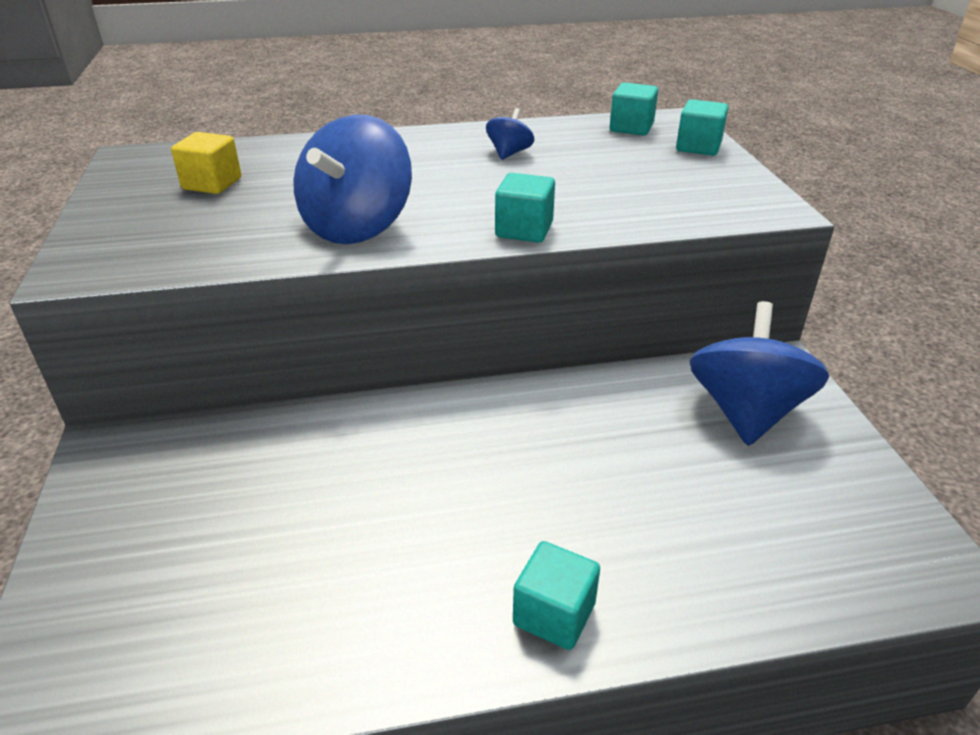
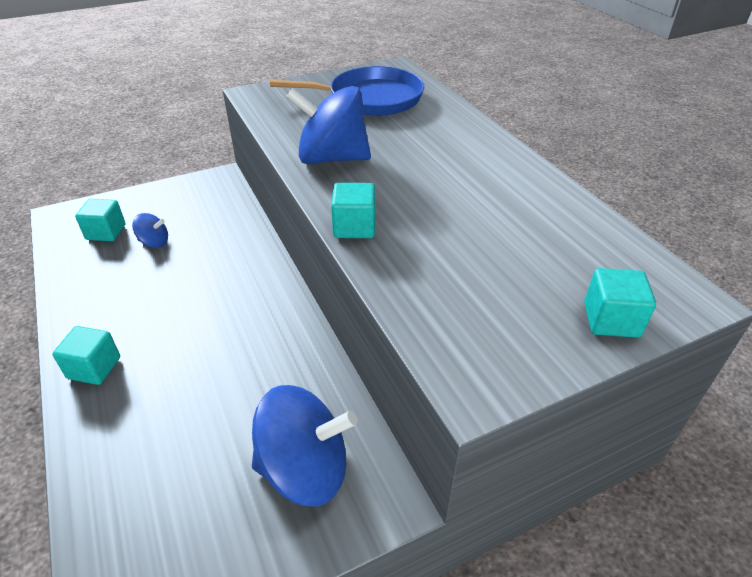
camera: 75 degrees right, 5 degrees up
yellow cube [171,132,241,194] -> blue pan [270,66,424,116]
blue spinning top [486,108,534,160] -> blue spinning top moved to [132,213,168,248]
turquoise cube [610,82,658,136] -> turquoise cube moved to [75,199,125,241]

